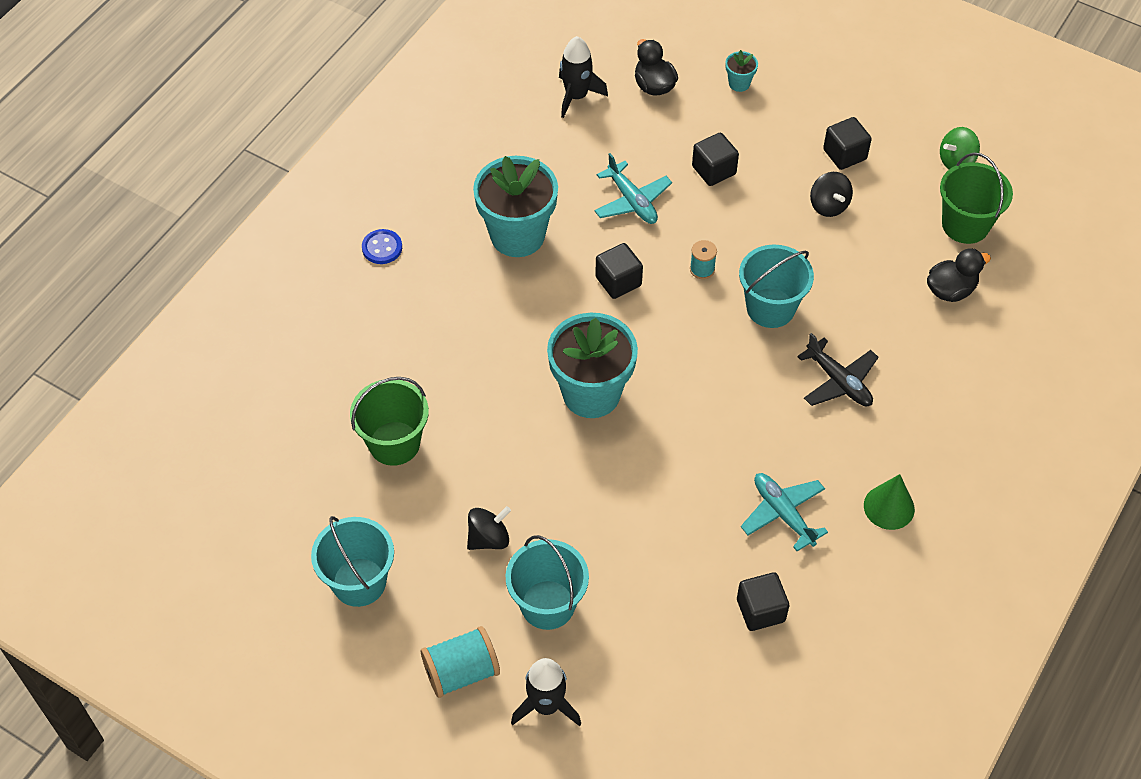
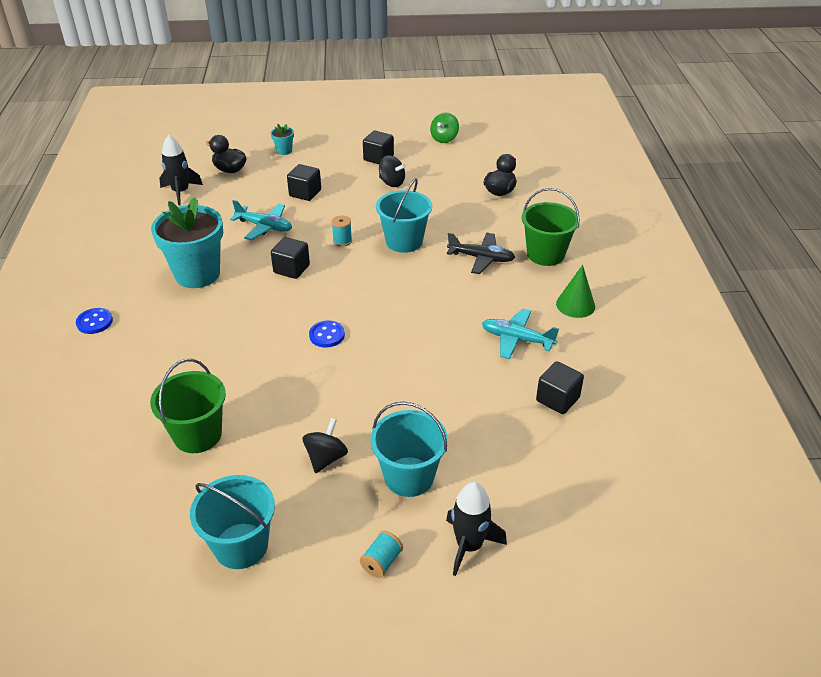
camera: 35 degrees left, 15 degrees down
turquoise spool [421,626,500,698] -> turquoise spool [360,531,403,578], size x0.57
turquoise flower pot [547,313,638,418] -> blue button [309,321,345,348]
green bucket [940,153,1013,244] -> green bucket moved to [522,188,580,266]

